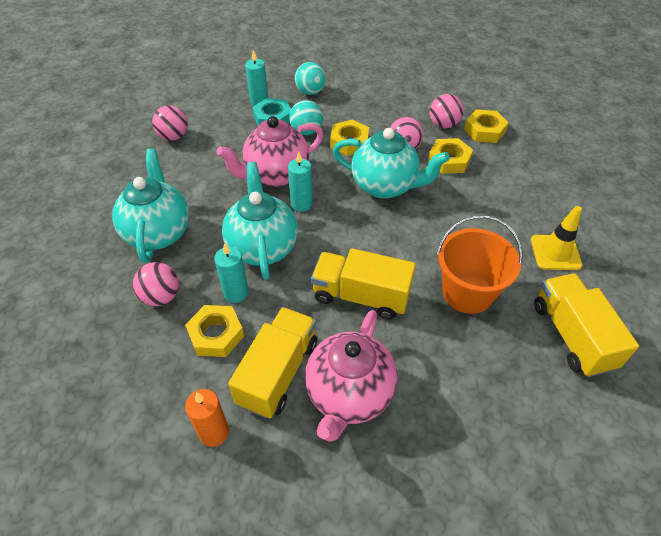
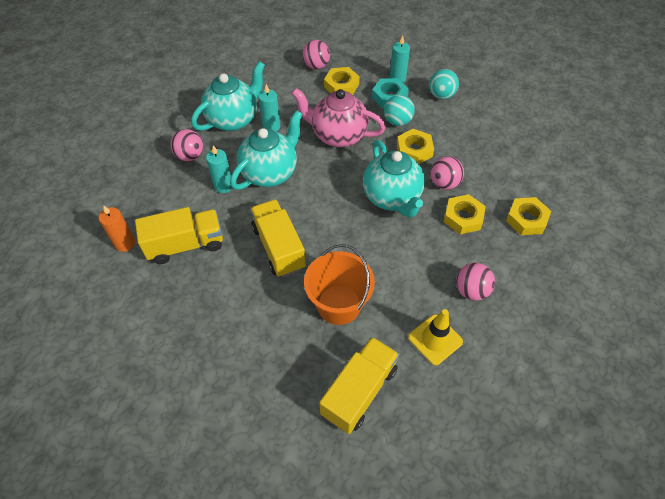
camera: 50 degrees right, 5 degrees up
yellow nut [185,305,244,357] -> yellow nut moved to [324,67,360,95]
turquoise candle [288,152,313,212] -> turquoise candle moved to [258,84,281,132]
pink teapot [305,310,398,442] -> none
pink ball [430,94,464,128] -> pink ball moved to [456,263,495,301]

